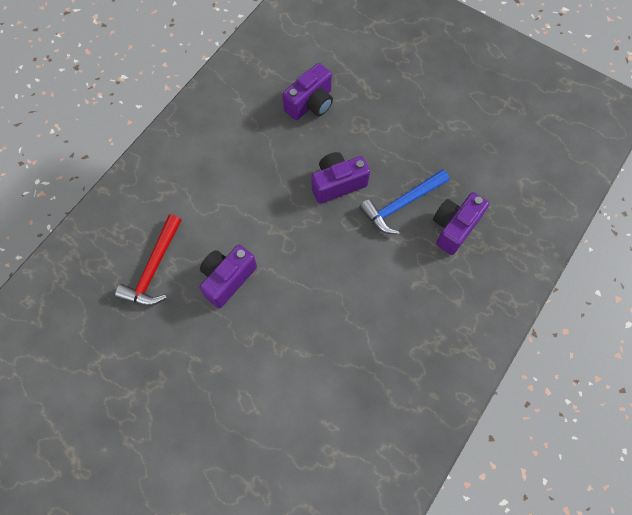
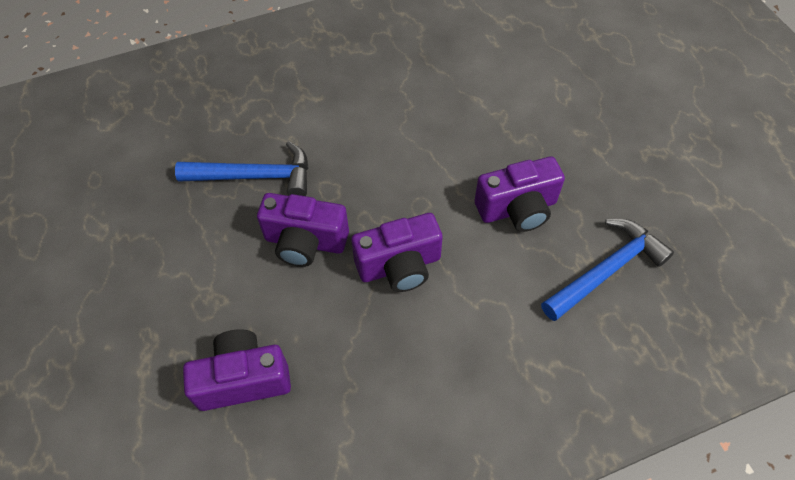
camera: 145 degrees left, 10 degrees down
red hammer [115,214,182,306] -> blue hammer [541,219,674,321]
purple camera [433,192,489,255] -> purple camera moved to [351,213,443,292]

